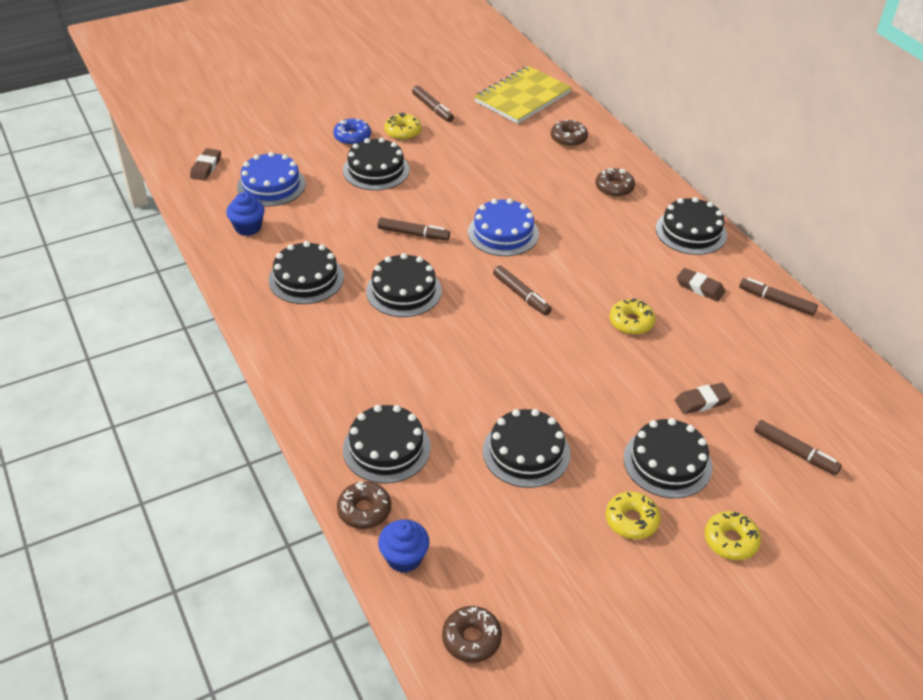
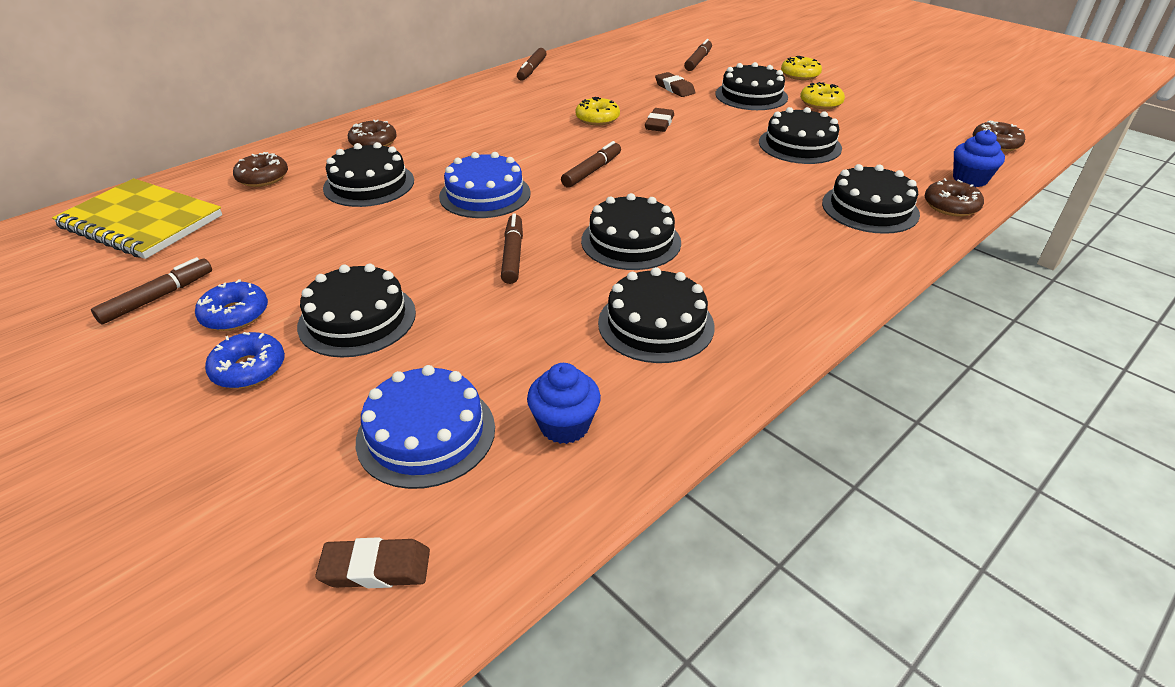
camera: 105 degrees left, 5 degrees down
yellow donut [384,113,421,140] -> blue donut [195,279,268,331]
black cake [656,197,727,255] -> black cake moved to [323,142,414,207]
brown eraser [677,268,725,301] -> brown eraser moved to [645,108,674,132]

